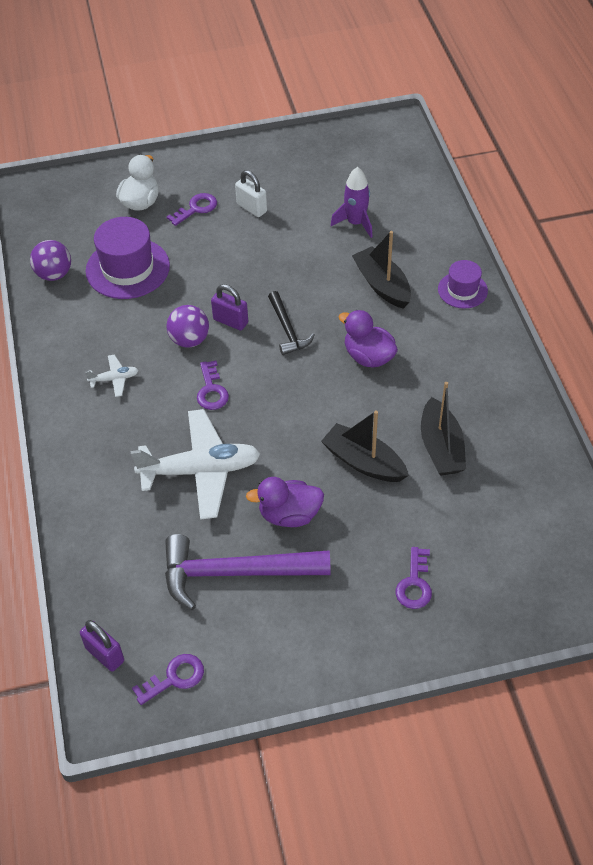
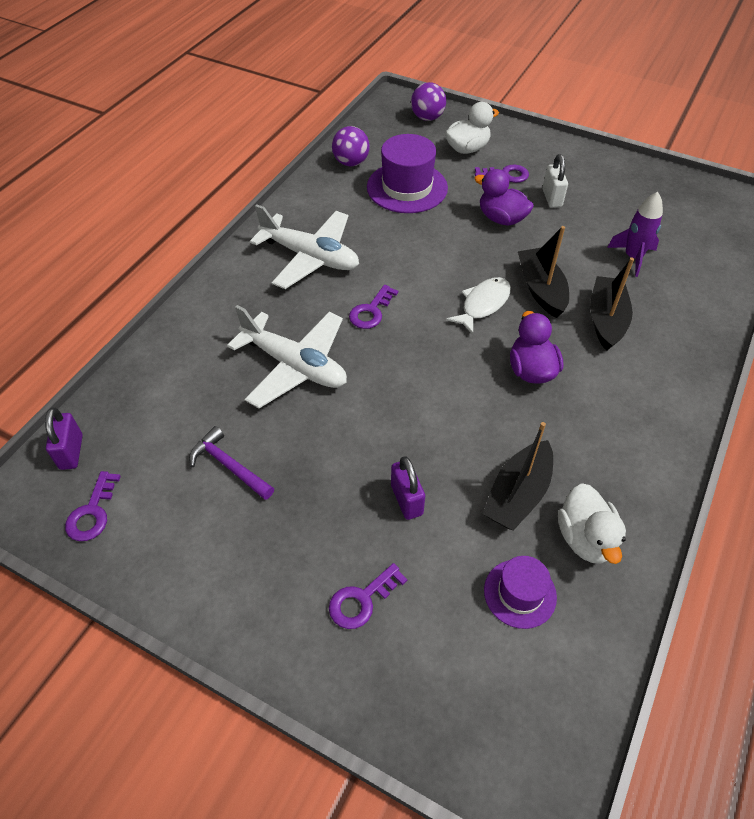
camera: 40 degrees right, 0 degrees up
white plane [85,355,139,397] -> white plane [250,204,359,289], size x2.28
purple key [132,654,204,705] -> purple key turned 90 degrees clockwise [65,471,121,541]
purple hammer [165,534,331,610] -> purple hammer [189,426,274,500], size x0.55
purple ball [166,305,209,348] -> purple ball moved to [411,82,446,121]
purple padlock [211,284,248,330] -> purple padlock moved to [391,456,425,520]
purple duck [246,477,324,527] -> purple duck moved to [474,169,534,226]
black hammer [268,291,315,355] -> white fish [446,277,511,334]
black boat [321,411,409,482] -> black boat moved to [518,226,569,318]
purple hat [438,260,488,309] -> purple hat moved to [484,556,557,629]
none -> white duck [558,483,626,564]

